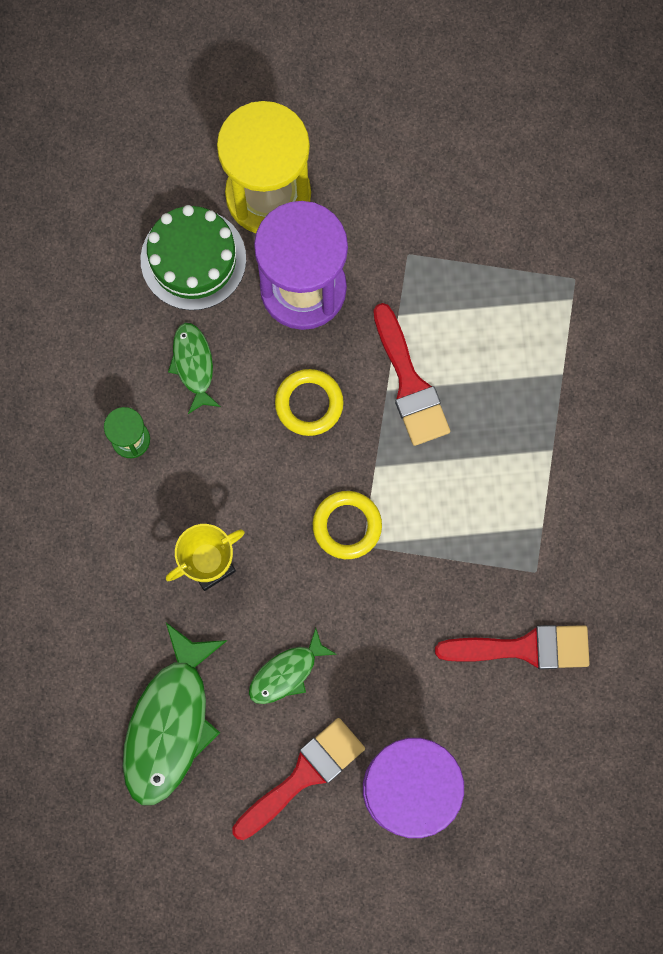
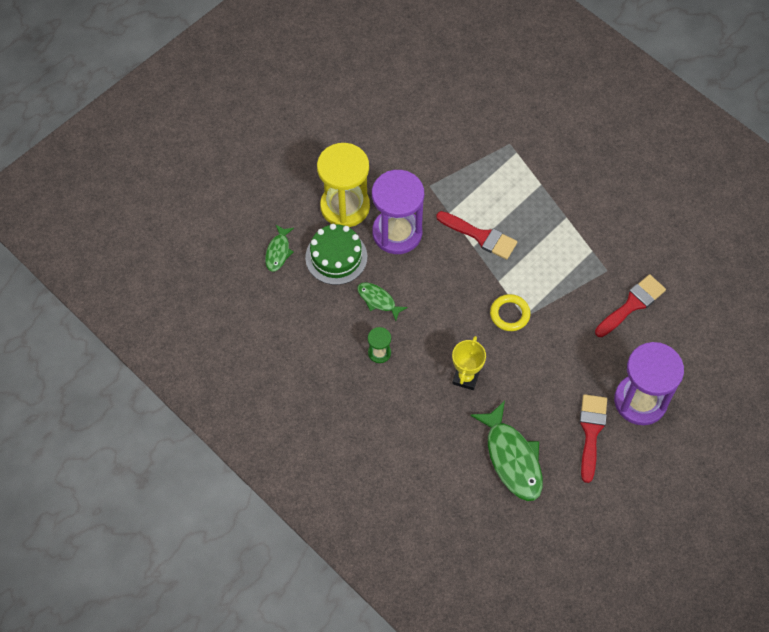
camera: 40 degrees left, 15 degrees down
green fish [249,628,337,704] -> green fish moved to [265,224,294,272]
yellow ring [275,369,344,436] -> none

